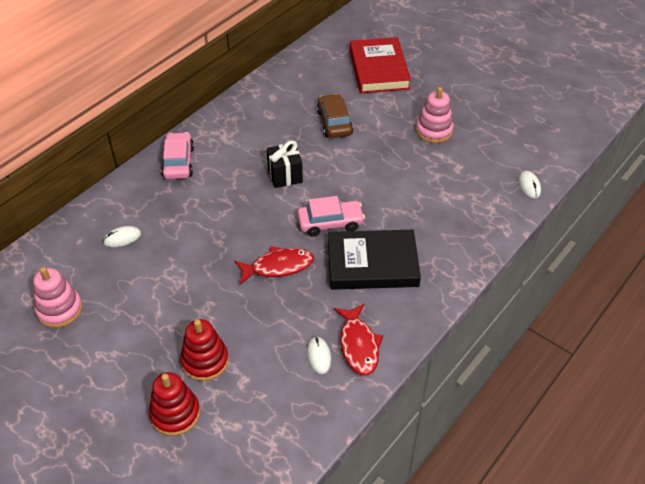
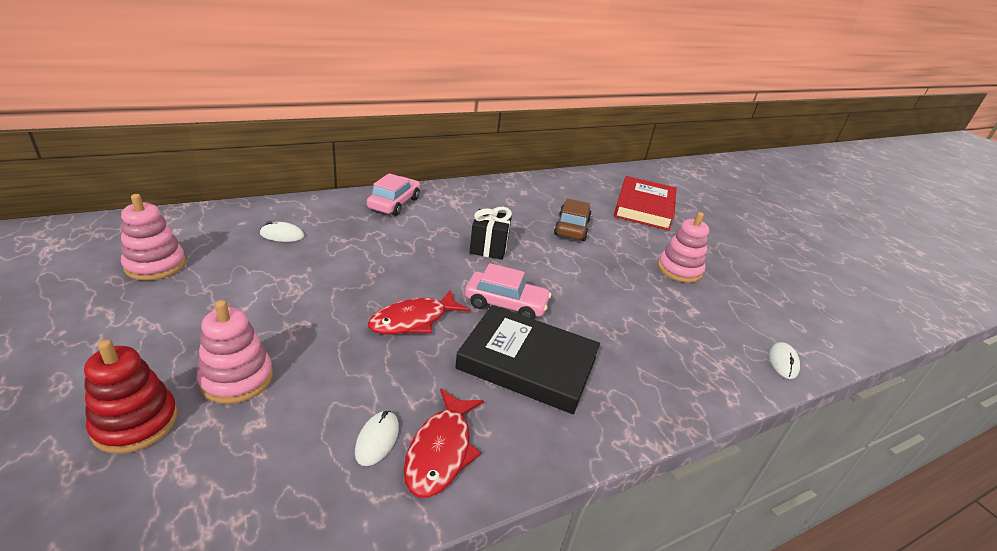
camera: 20 degrees right, 15 degrees down
red stacking toy [180,319,229,381] -> pink stacking toy [197,300,273,404]
red fish [235,246,314,285] -> red fish turned 135 degrees clockwise [368,289,470,334]

